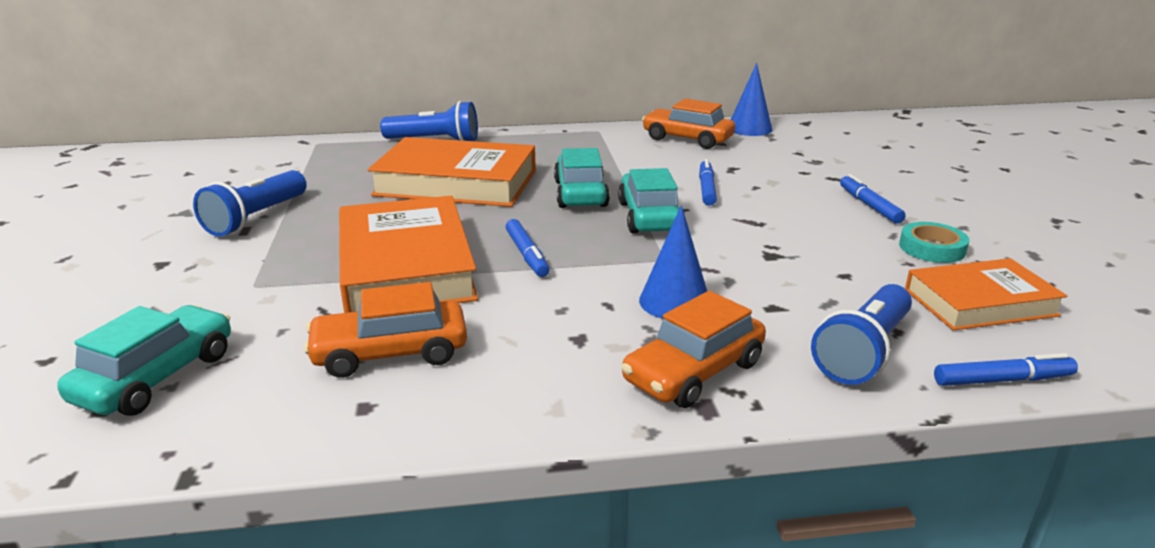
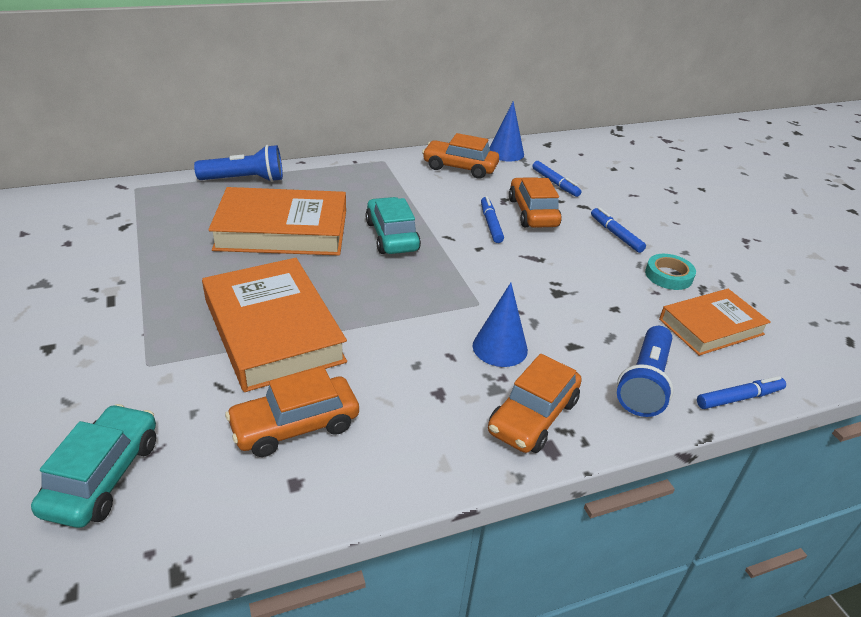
camera: 15 degrees left, 10 degrees up
blue flashlight [193,170,307,237] -> none
blue marker [506,219,549,277] -> blue marker moved to [532,161,581,197]
turquoise car [618,168,680,233] -> none
none -> orange car [509,177,562,228]

